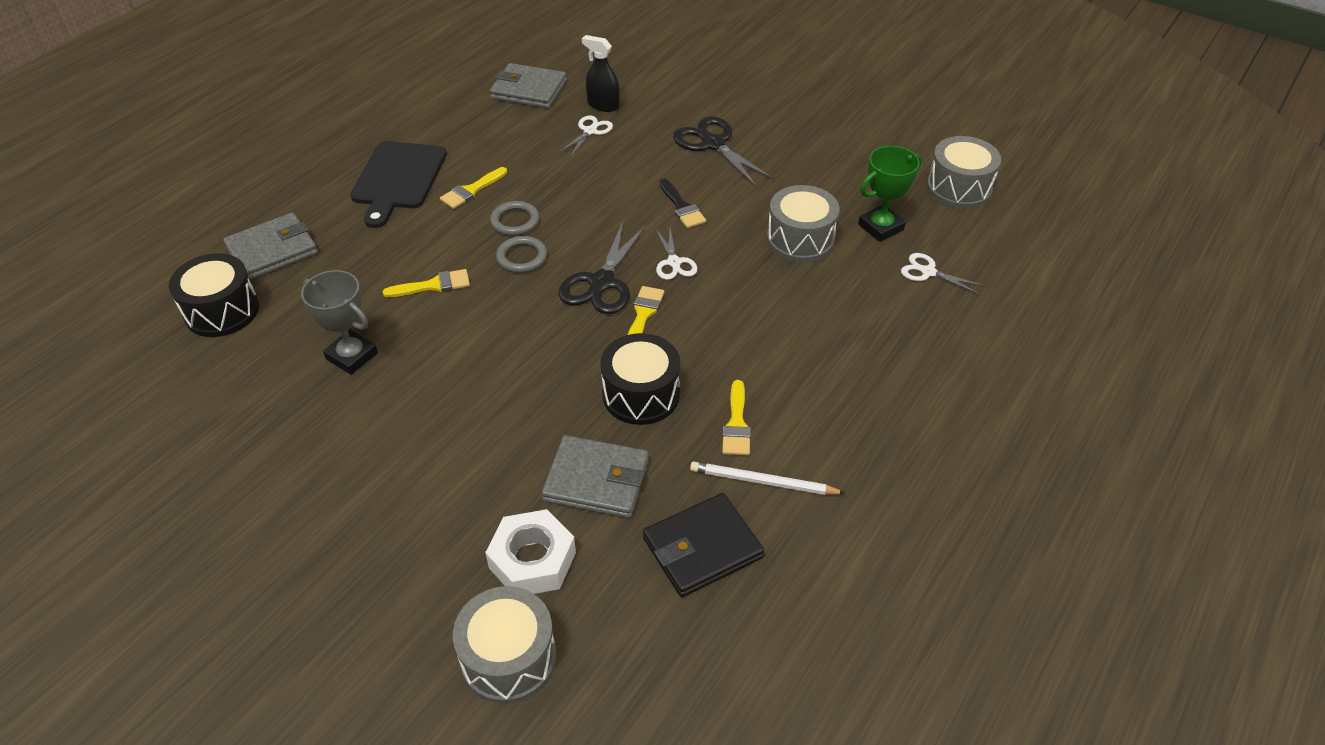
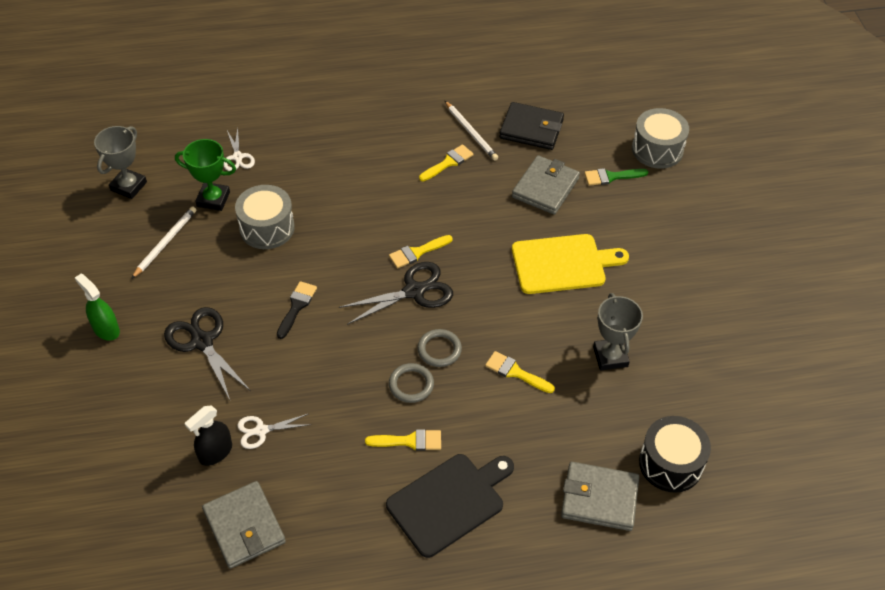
camera: 135 degrees left, 5 degrees up
white nut [485,509,576,594] -> green brush [584,168,648,186]
grey wallet [542,435,649,518] -> grey wallet turned 60 degrees clockwise [512,155,580,215]
black spray bottle [582,35,620,112] -> black spray bottle turned 60 degrees clockwise [185,405,232,466]
black drum [600,333,680,425] -> none
white scissors [655,228,698,280] -> none
black scissors [673,116,775,187] -> black scissors turned 135 degrees clockwise [164,307,251,400]
grey drum [927,136,1001,209] -> grey trophy [94,126,147,199]
none -> green spray bottle [75,274,120,341]
none -> white pencil [131,206,196,279]
none -> yellow cutting board [512,234,629,294]

